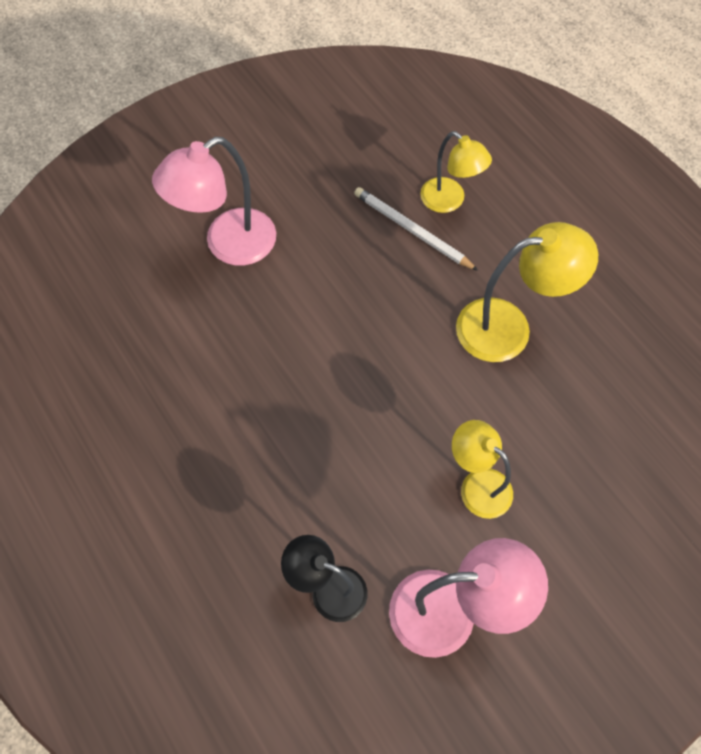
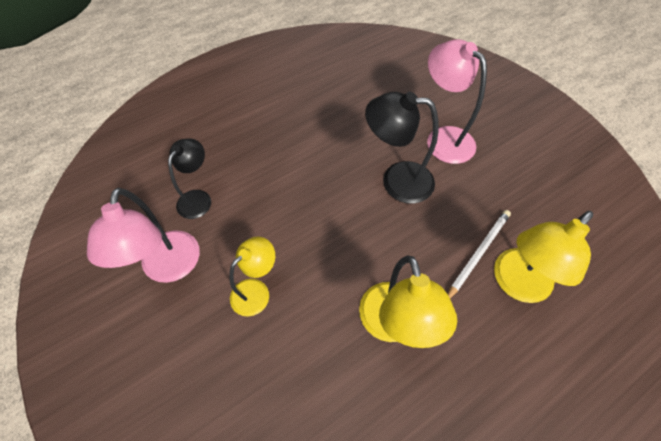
camera: 90 degrees right, 5 degrees down
yellow lamp [420,131,492,213] -> yellow lamp [494,211,593,303], size x1.54
none -> black lamp [365,92,439,204]

